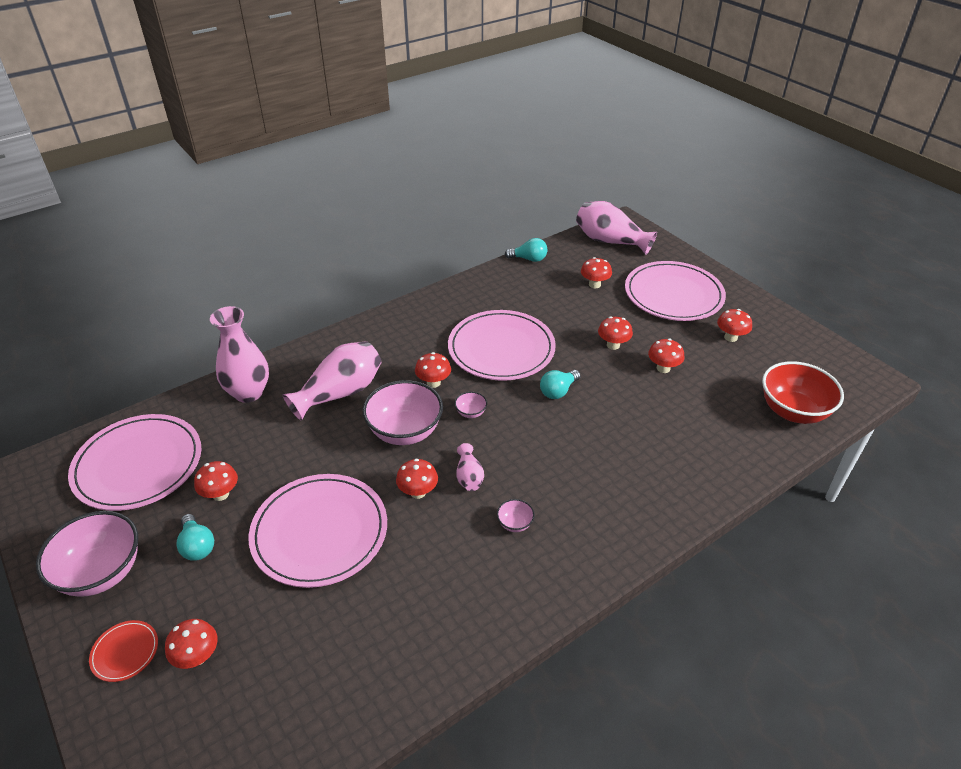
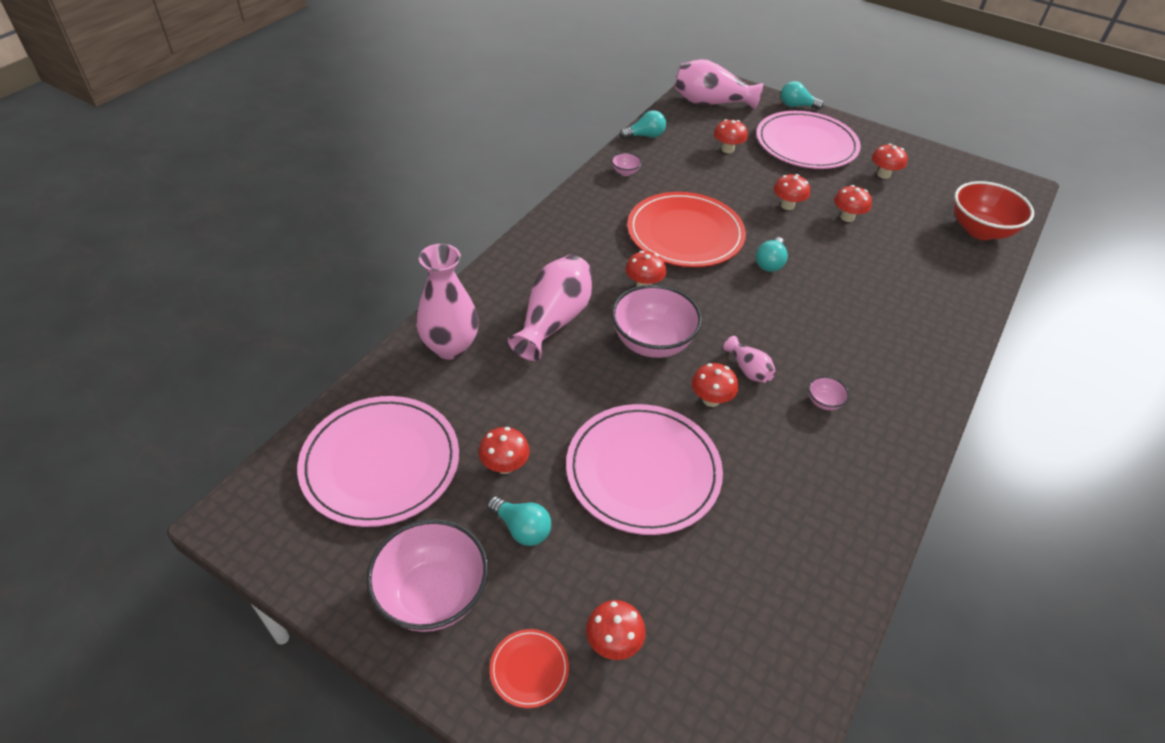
camera: 25 degrees left, 5 degrees up
pink plate [448,310,556,381] -> red plate [627,192,746,267]
pink bowl [454,392,487,418] -> pink bowl moved to [611,152,642,176]
none -> turquoise light bulb [781,81,824,110]

